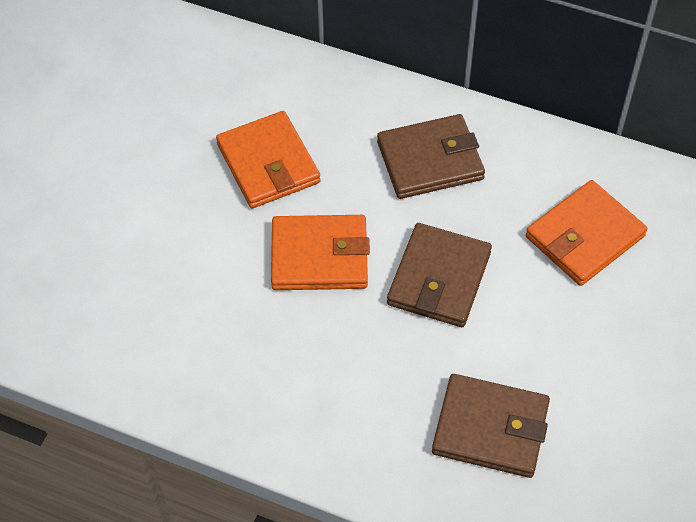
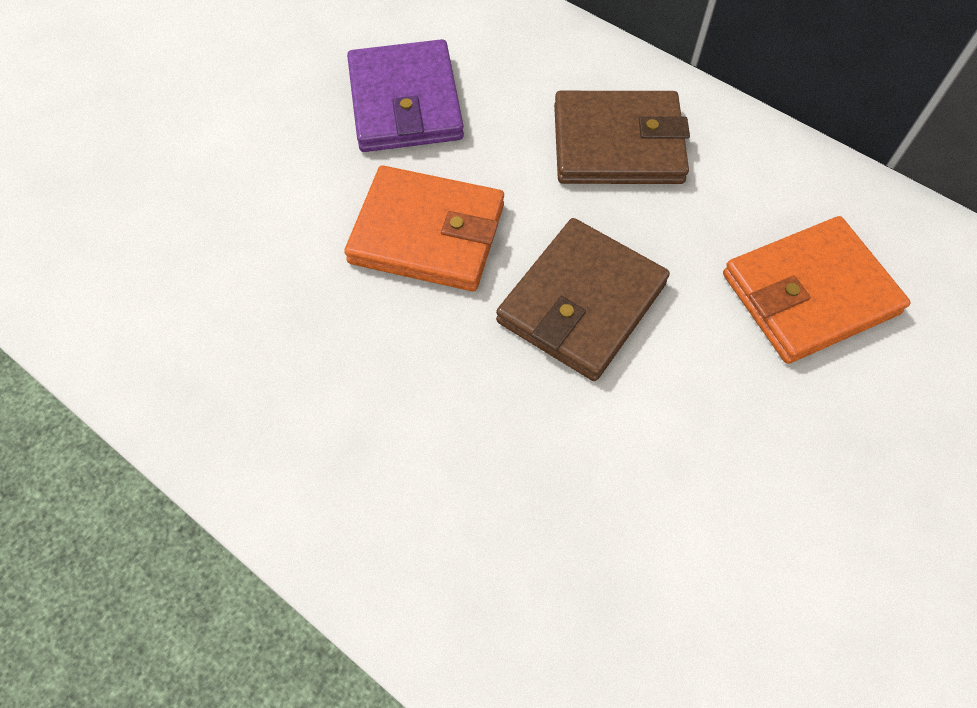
camera: 15 degrees right, 5 degrees up
orange wallet [216,111,321,208] -> purple wallet [347,39,464,152]
brown wallet [432,374,550,478] -> none

